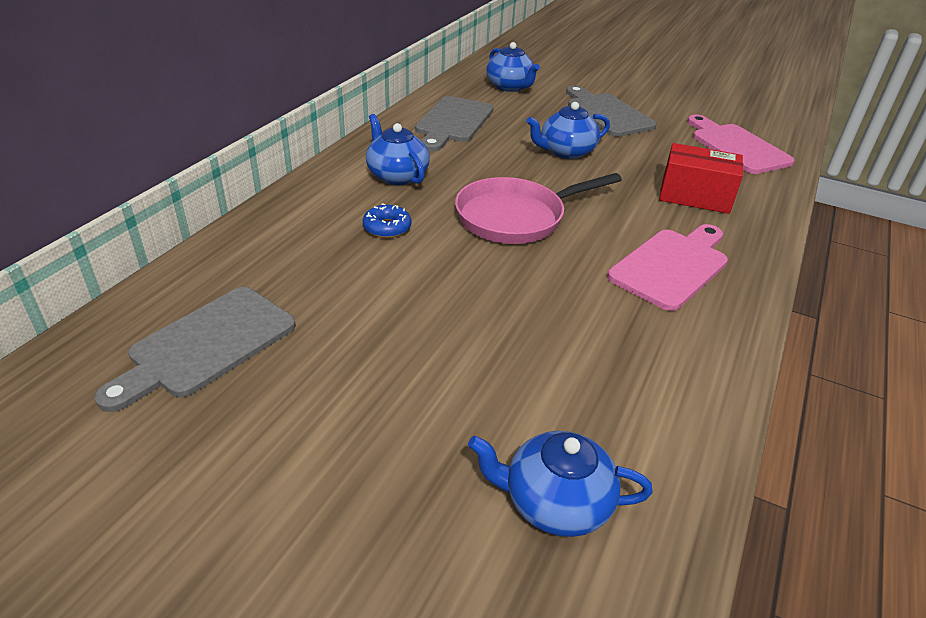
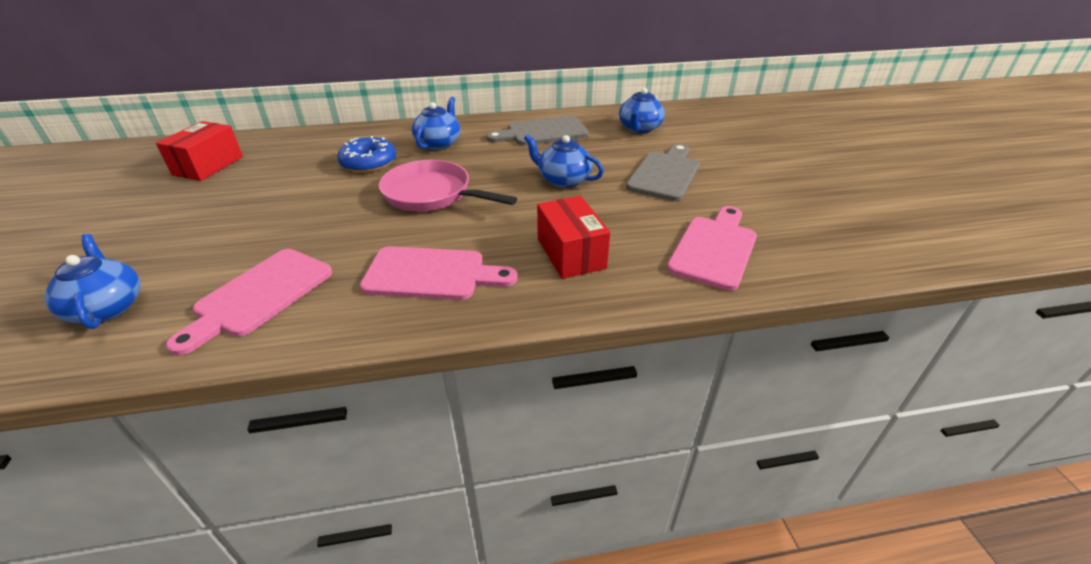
camera: 55 degrees right, 0 degrees up
grey cutting board [94,287,296,412] -> red box [156,121,243,181]
blue donut [363,203,411,238] -> blue donut [337,136,396,173], size x1.61
none -> pink cutting board [166,249,332,356]

